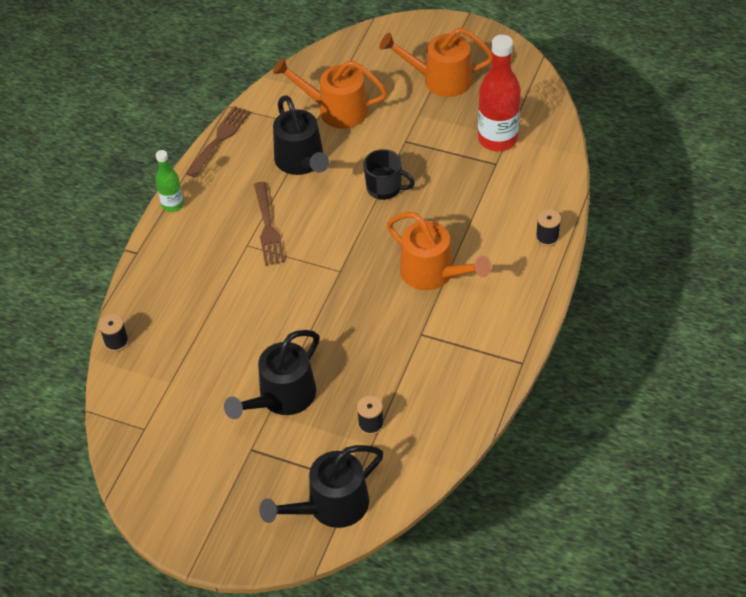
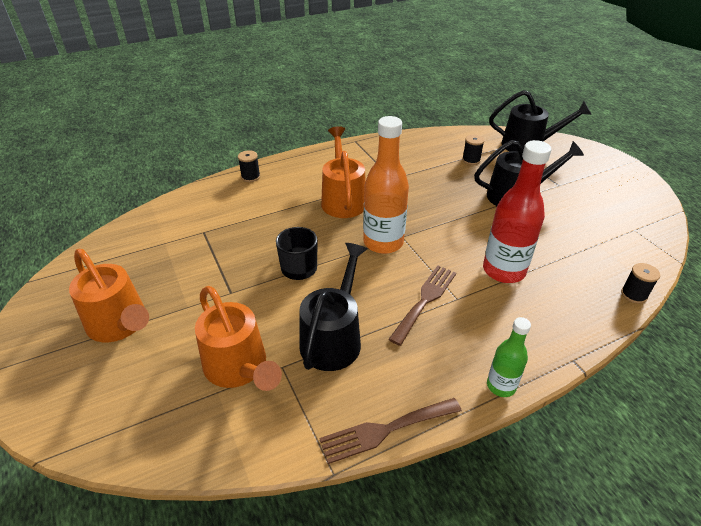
camera: 140 degrees left, 10 degrees down
red bottle [478,35,521,151] -> red bottle moved to [483,140,551,283]
none -> orange bottle [363,116,409,254]

